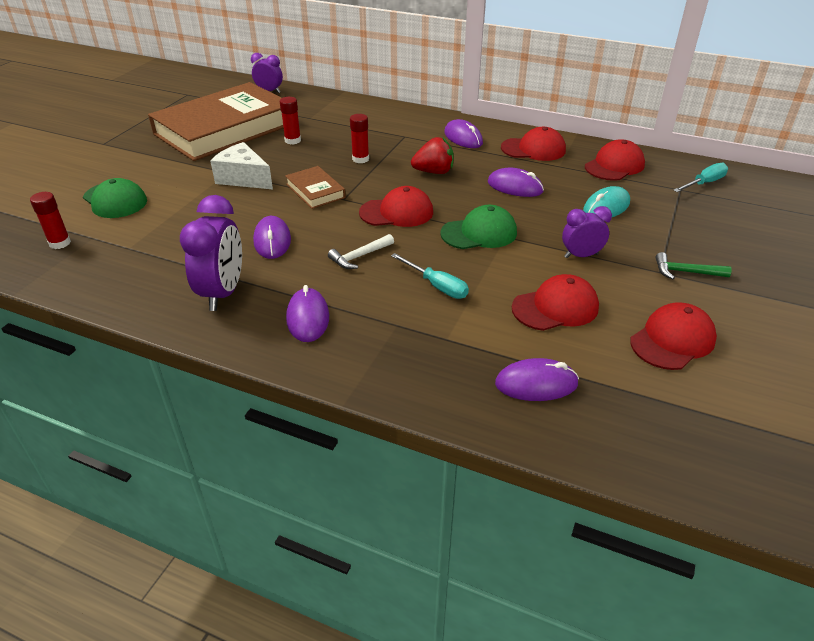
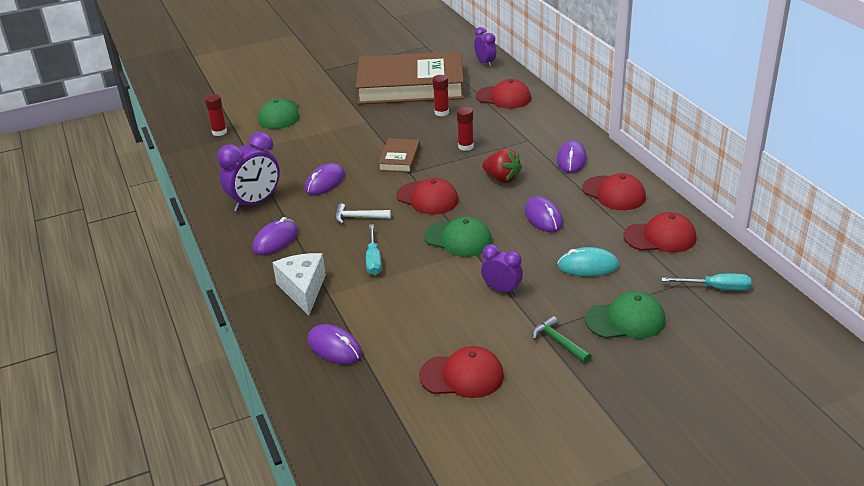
camera: 45 degrees right, 5 degrees down
white cheese [210,142,273,189] -> white cheese moved to [272,253,326,316]
red cap [512,274,599,331] -> red cap moved to [476,79,531,109]
none -> green cap [585,291,665,339]

